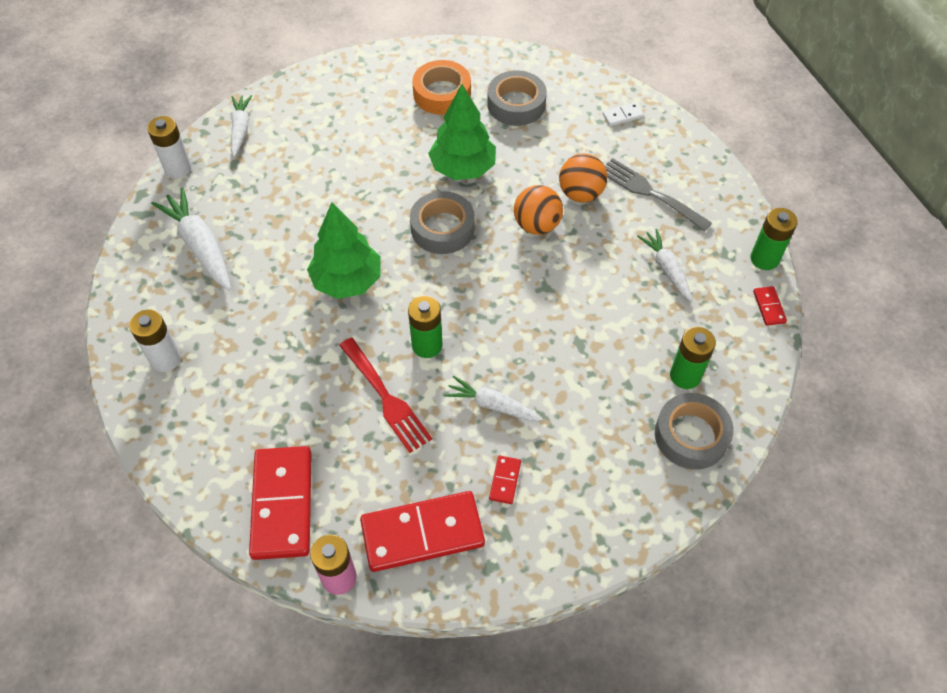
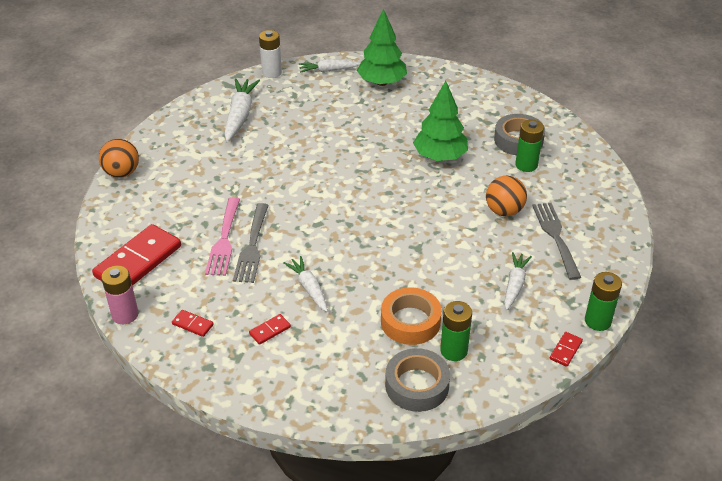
camera: 40 degrees right, 15 degrees down
white battery [129,310,181,372] -> none
white carrot [231,95,252,157] -> white carrot turned 135 degrees counterclockwise [299,59,361,73]
green tree [307,202,380,299] -> green tree moved to [357,9,407,86]
red fork [339,338,432,453] -> grey fork [233,203,269,283]
red domino [360,491,485,572] -> red domino [172,310,214,337], size x0.43
green battery [408,296,442,358] -> green battery moved to [515,119,544,172]
grey tape [410,191,475,254] -> none
orange tape [412,60,471,115] -> orange tape moved to [381,287,442,345]
orange ball [514,185,563,235] -> orange ball moved to [99,139,139,178]
white domino [603,103,644,126] -> none
none -> pink fork [205,197,240,276]

